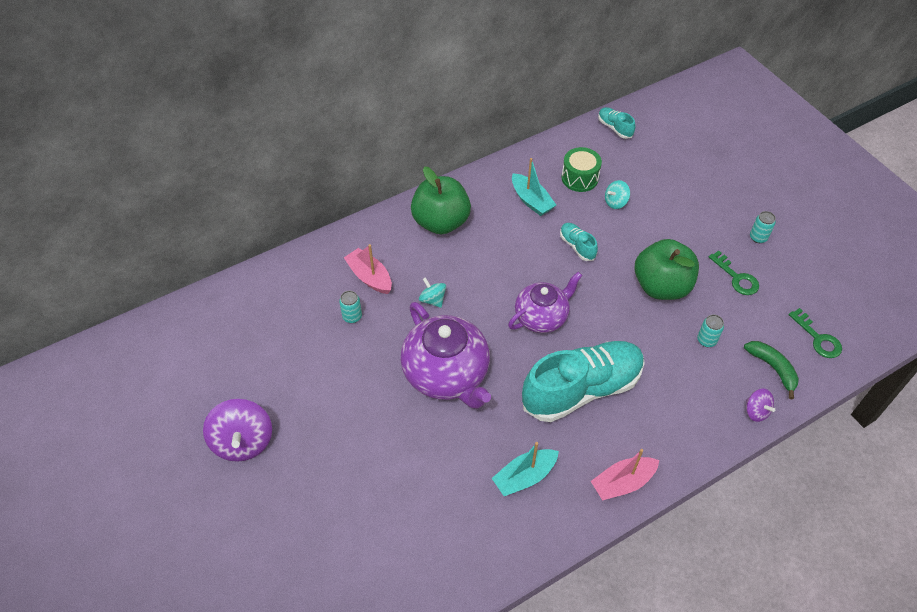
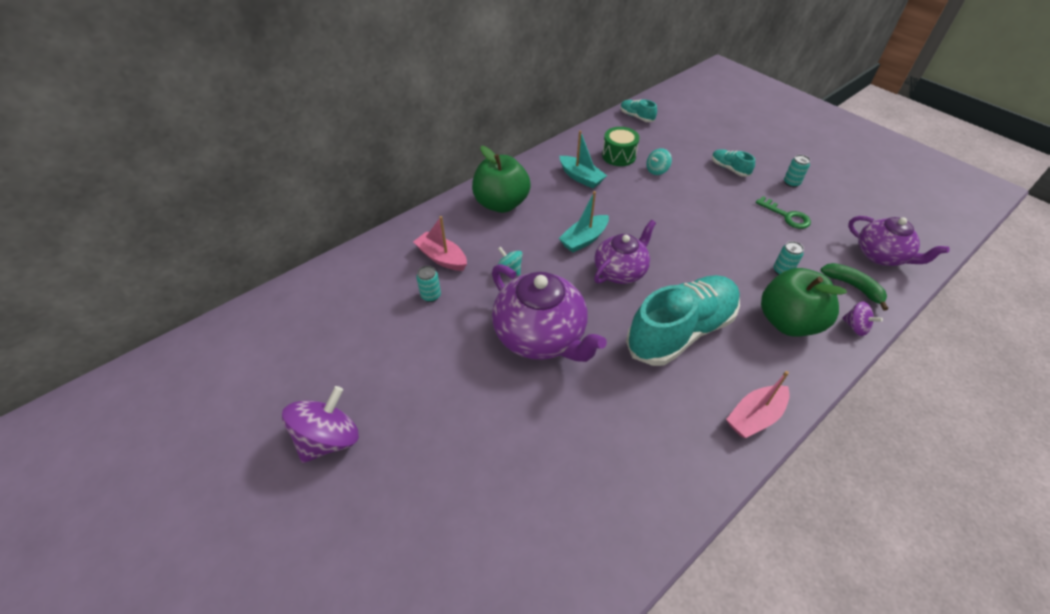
camera: 10 degrees left, 5 degrees down
purple spinning top [203,399,272,462] -> purple spinning top turned 120 degrees counterclockwise [282,386,359,463]
turquoise boat [492,442,559,496] -> turquoise boat moved to [559,191,609,253]
turquoise shoe [560,223,598,261] -> turquoise shoe moved to [712,149,755,177]
green apple [635,239,699,300] -> green apple moved to [761,268,847,337]
green key [788,308,842,358] -> purple teapot [848,216,950,266]

